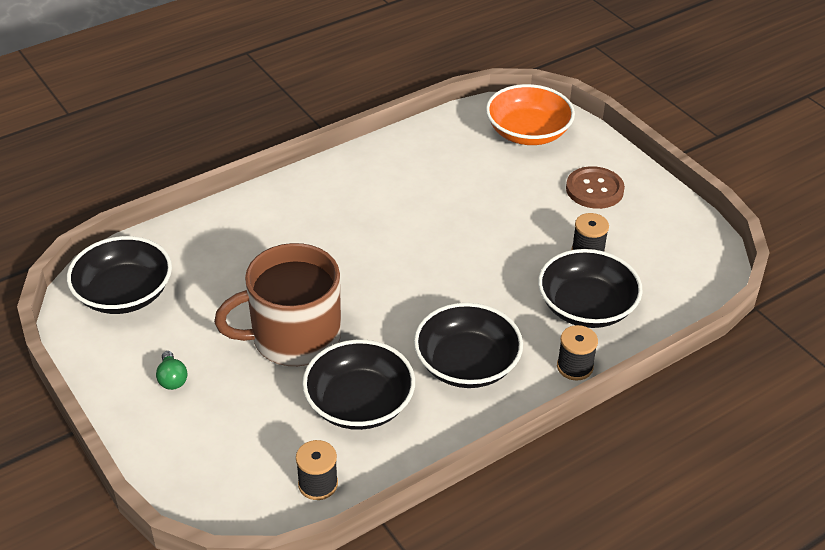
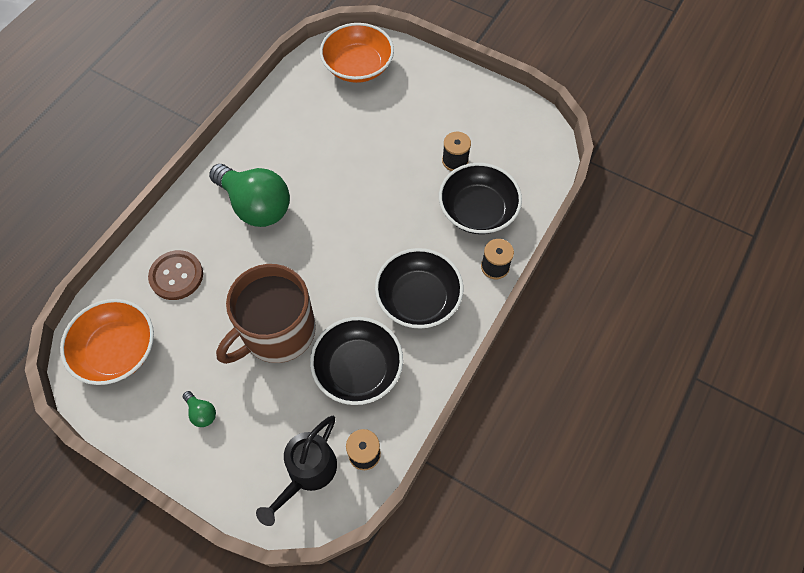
camera: 25 degrees left, 20 degrees up
black bowl [67,236,172,314] -> orange bowl [60,299,154,385]
brown button [566,166,625,209] -> brown button moved to [148,250,203,300]
none -> green light bulb [209,164,290,227]
none -> black watering can [256,416,337,526]

